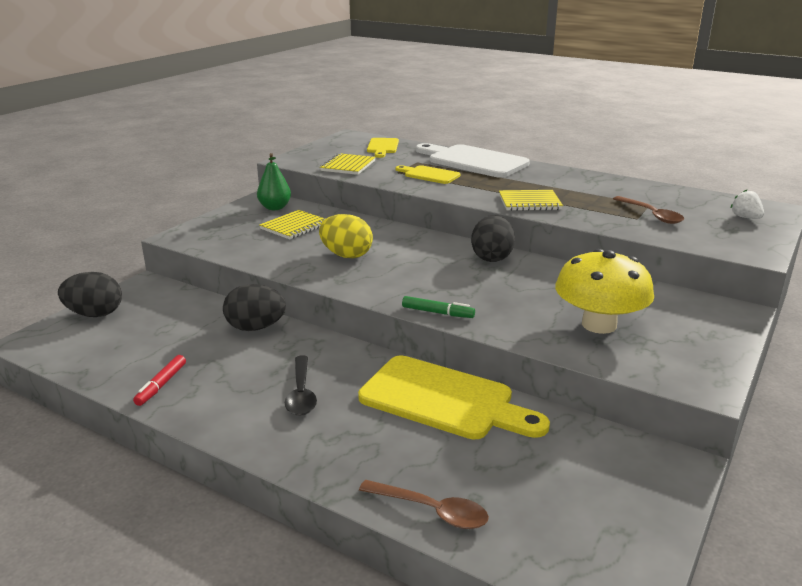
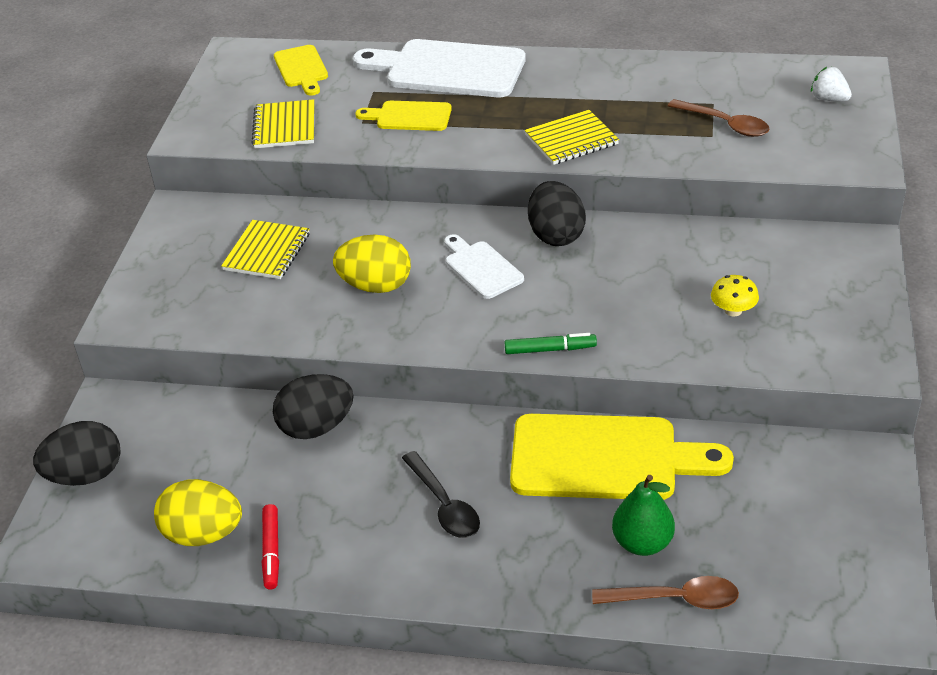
camera: 20 degrees left, 15 degrees up
green pear [257,153,291,210] -> green pear moved to [612,475,675,556]
yellow mushroom [555,249,654,334] -> yellow mushroom [711,275,759,317], size x0.43
none -> yellow egg [154,479,242,546]
none -> white cutting board [444,234,524,299]

